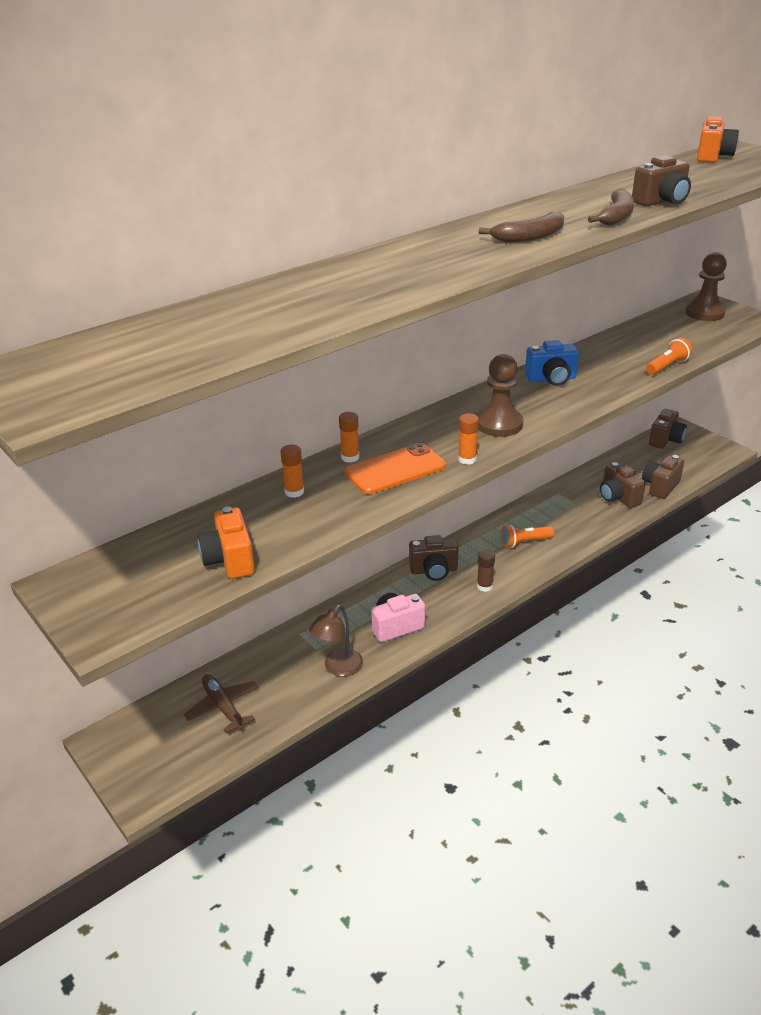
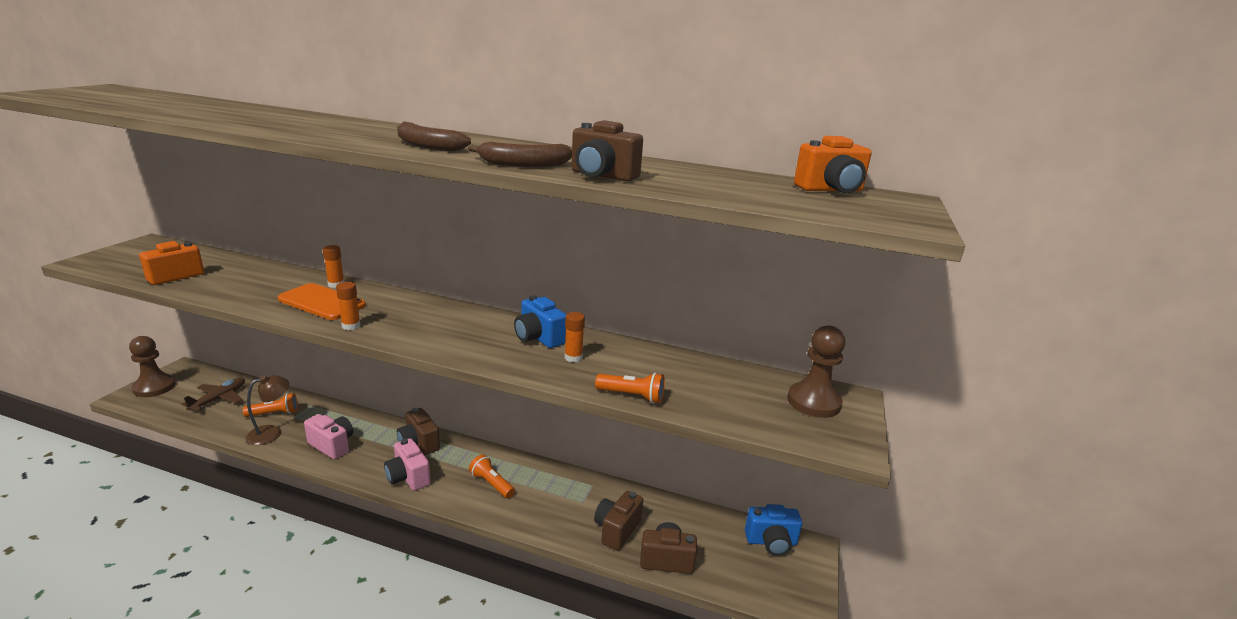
camera: 55 degrees right, 10 degrees down
orange glue stick [280,445,304,498] -> orange glue stick moved to [565,312,585,362]
brown lamp [309,605,363,676] -> brown lamp turned 135 degrees clockwise [245,375,289,445]
brown pawn [477,354,523,437] -> brown pawn moved to [129,336,176,397]
brown glue stick [477,549,495,592] -> pink camera [384,438,431,491]
brown camera [649,409,687,449] -> blue camera [745,504,802,556]
none -> orange flashlight [243,393,298,417]

